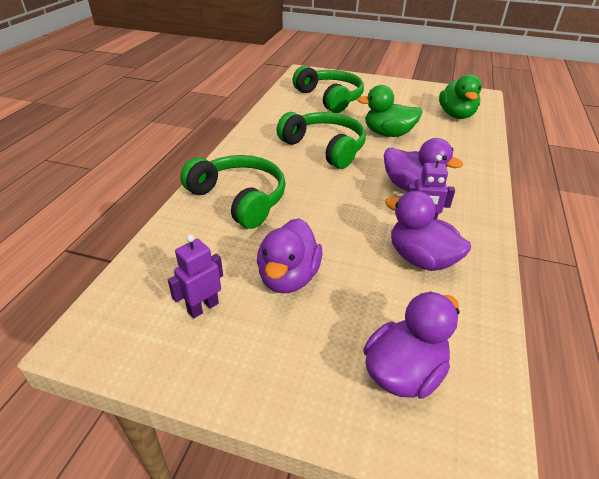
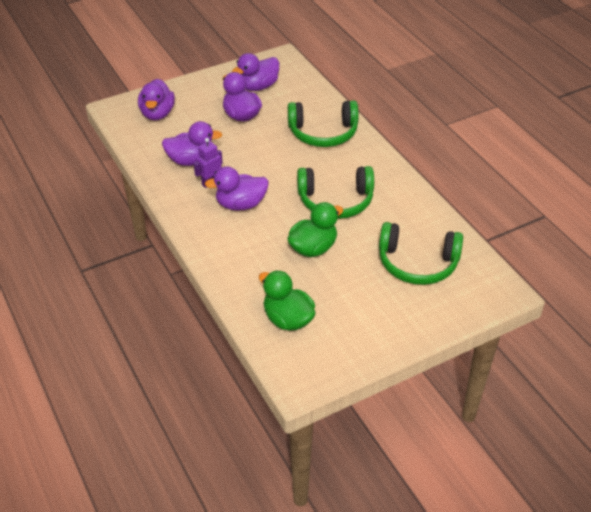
camera: 135 degrees right, 5 degrees up
purple robot [168,234,223,318] -> purple duck [232,53,279,91]

